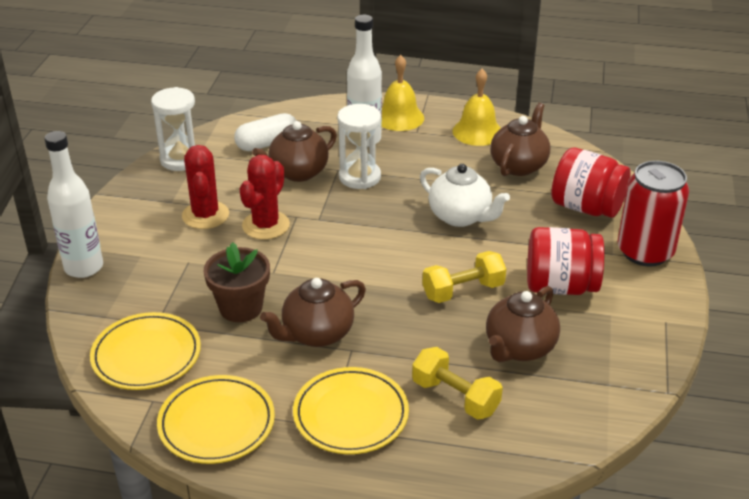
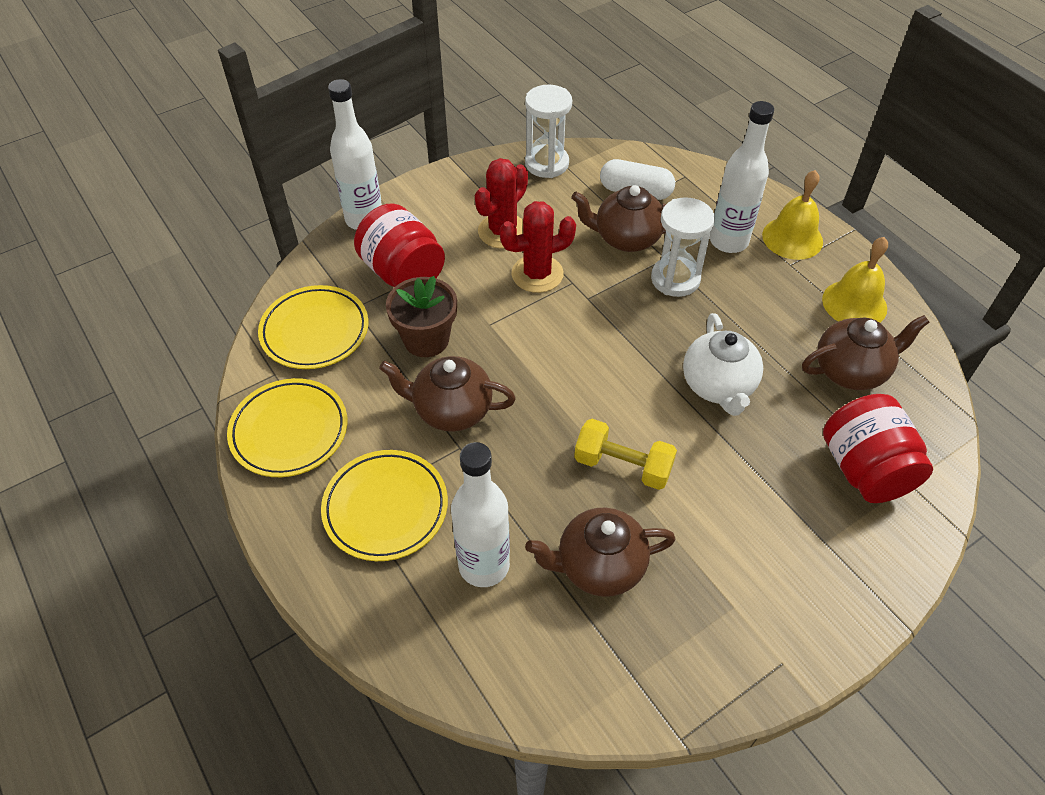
camera: 45 degrees right, 15 degrees up
yellow dumbbell [412,347,503,420] -> white bottle [451,442,510,587]
red jar [527,227,604,295] -> red jar moved to [354,203,445,287]
red can [617,161,689,267] -> none

